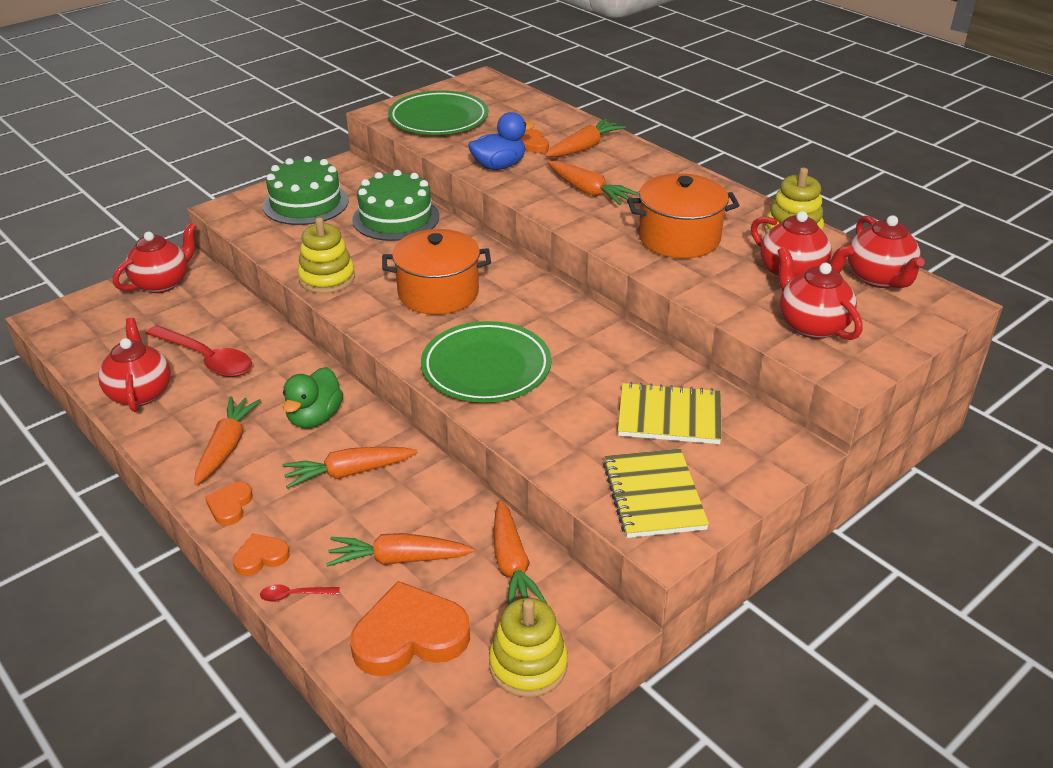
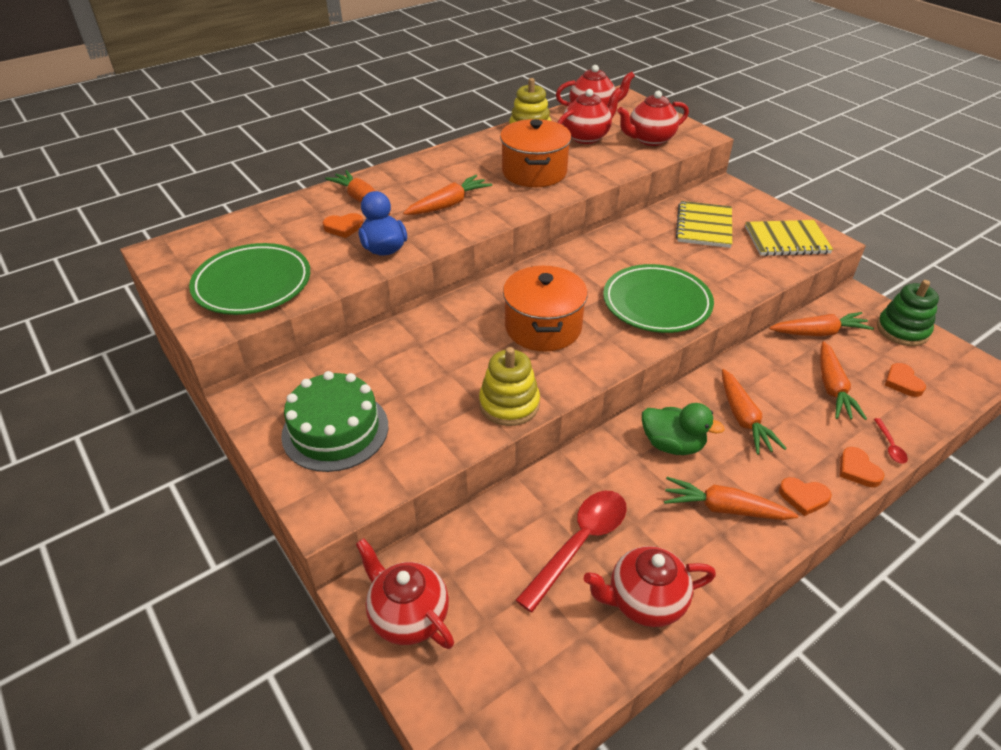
camera: 85 degrees left, 5 degrees up
orange heart [350,581,470,676] -> orange heart [885,363,926,397], size x0.50
green cake [352,170,439,241] -> none
yellow stacking toy [489,598,568,698] -> green stacking toy [877,280,939,346]

